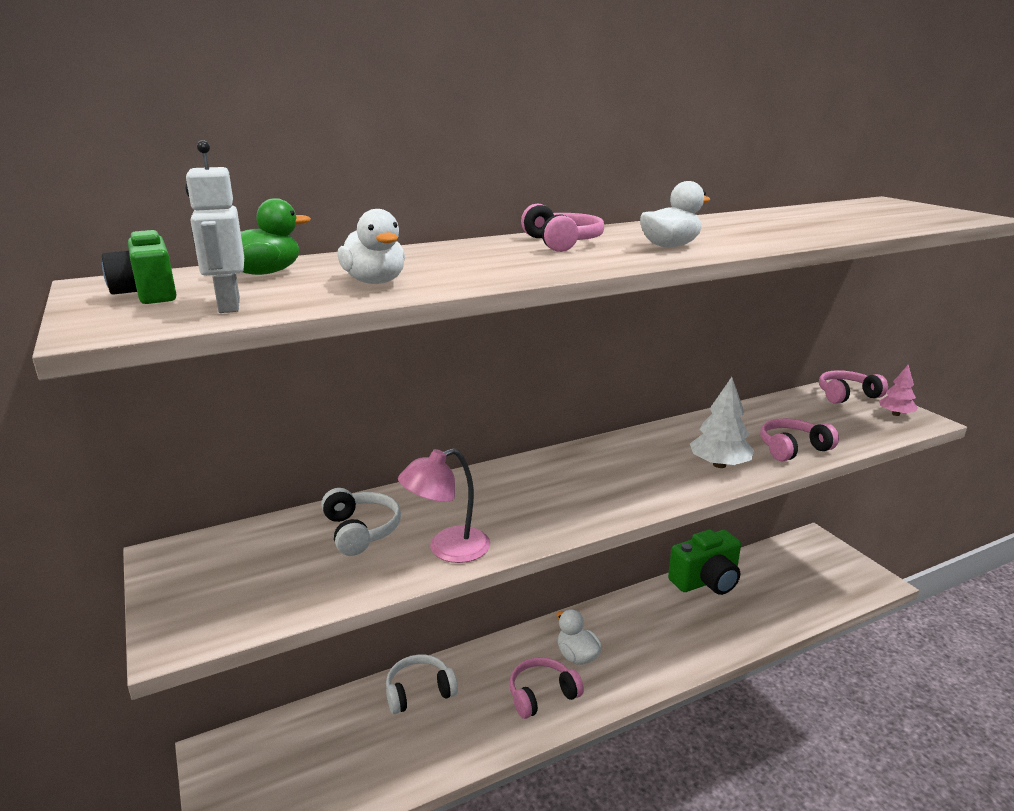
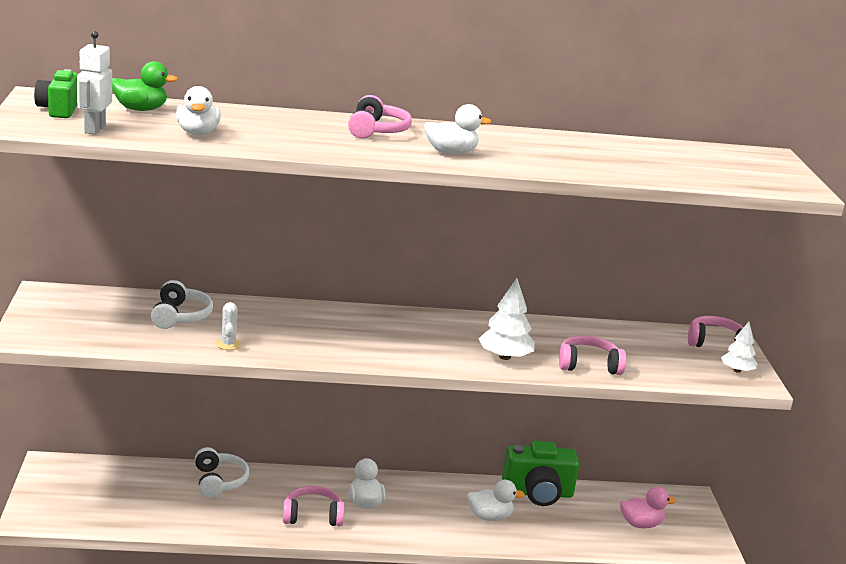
camera: 20 degrees right, 0 degrees up
white headphones [386,655,458,714] -> white headphones turned 75 degrees clockwise [195,447,249,498]
pink lamp [398,448,490,563] -> white cactus [216,302,241,350]
pink tree [879,365,918,416] -> white tree [721,322,758,373]
none -> white duck [467,480,525,521]
none -> pink duck [620,487,676,528]

